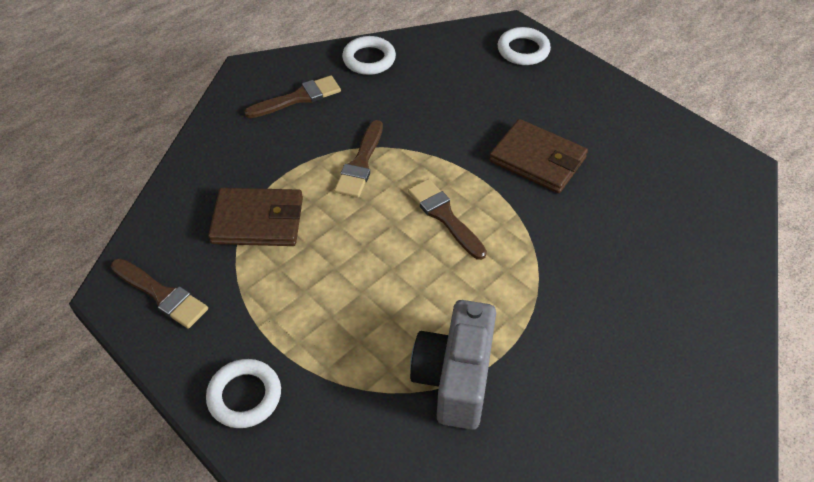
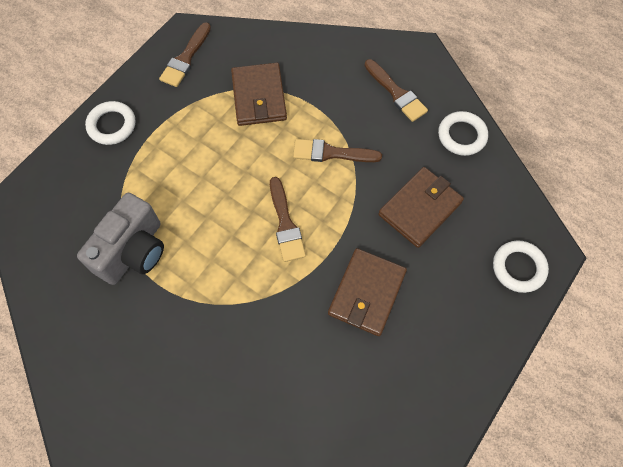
camera: 80 degrees right, 15 degrees up
brown brush [408,179,487,260] -> brown brush turned 120 degrees clockwise [270,177,306,262]
grey camera [410,300,496,430] -> grey camera turned 120 degrees clockwise [77,193,164,285]
none -> brown wallet [378,167,464,248]

